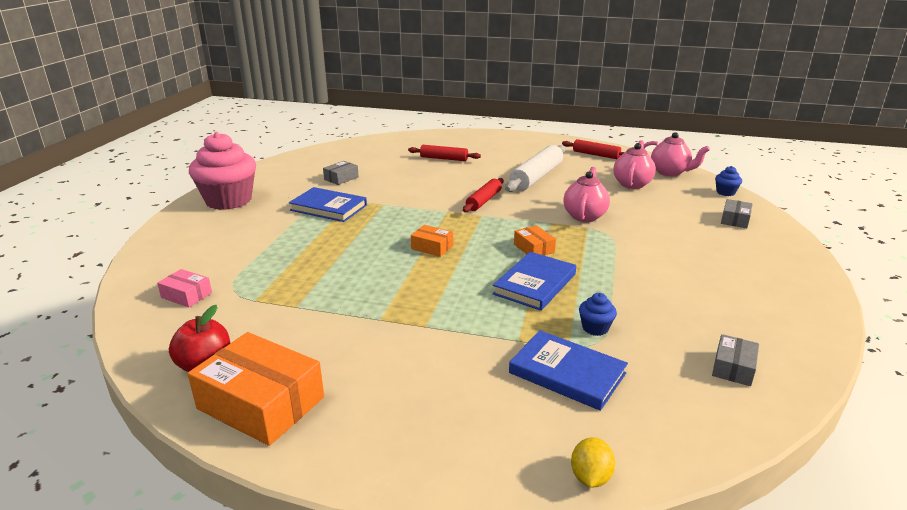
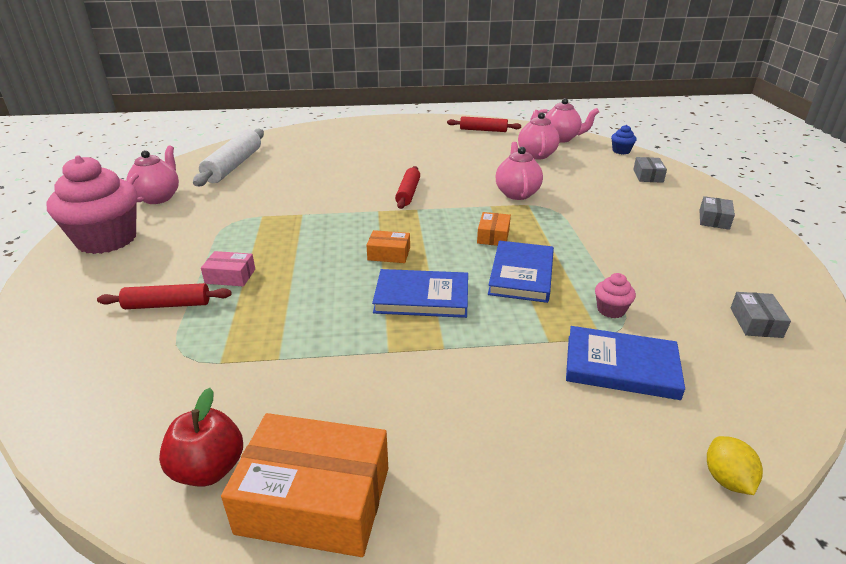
camera: 20 degrees left, 5 degrees up
pink box [157,269,212,307] -> pink box moved to [201,251,255,286]
blue book [289,187,367,222] -> blue book moved to [372,269,468,318]
grey box [323,161,359,185] -> grey box moved to [699,196,735,230]
red rolling pin [408,145,481,161] -> red rolling pin moved to [97,283,232,309]
white rolling pin [505,145,566,192] -> white rolling pin moved to [193,128,264,186]
orange box [514,225,556,256] -> orange box turned 60 degrees clockwise [477,212,511,246]
blue cupcake [579,293,617,336] -> pink cupcake [595,273,636,318]
none -> pink teapot [127,145,179,204]

